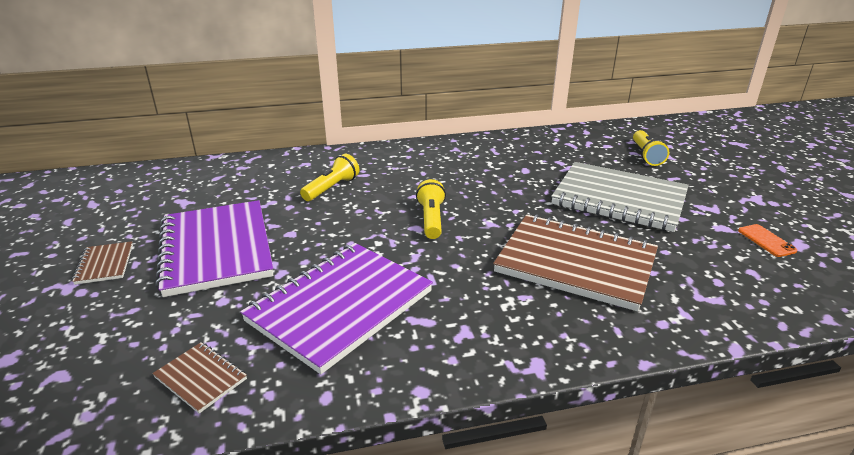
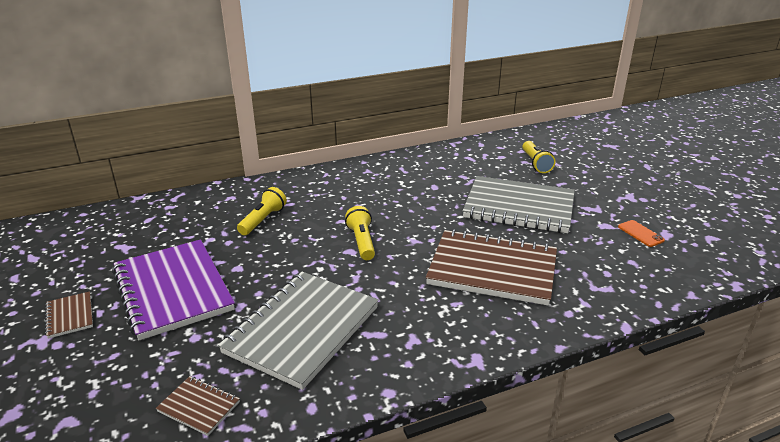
camera: 10 degrees left, 0 degrees up
purple notebook [240,243,433,374] -> grey notebook [218,272,379,390]

